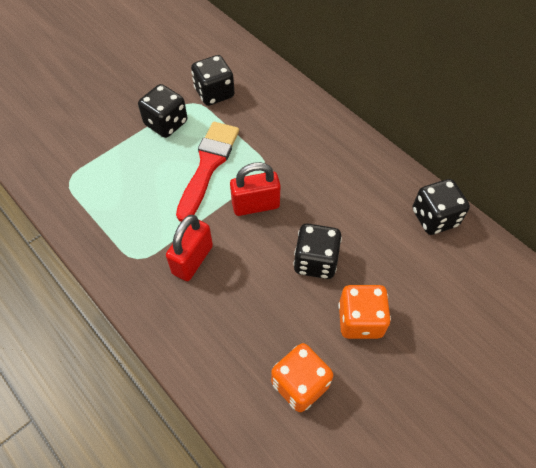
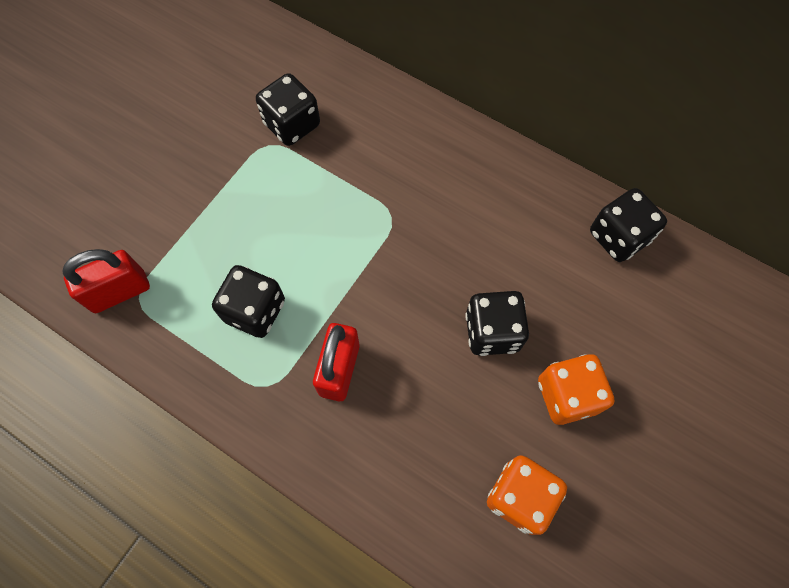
camera: 15 degrees left, 10 degrees up
black dice [138,84,187,138] -> black dice moved to [212,265,285,338]
red brush [176,122,239,221] -> none
red padlock [230,162,281,216] -> red padlock moved to [62,249,150,313]

